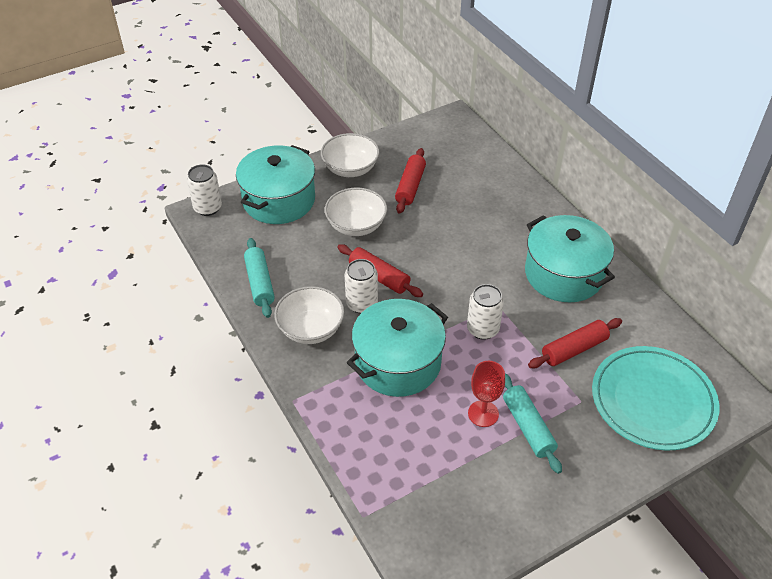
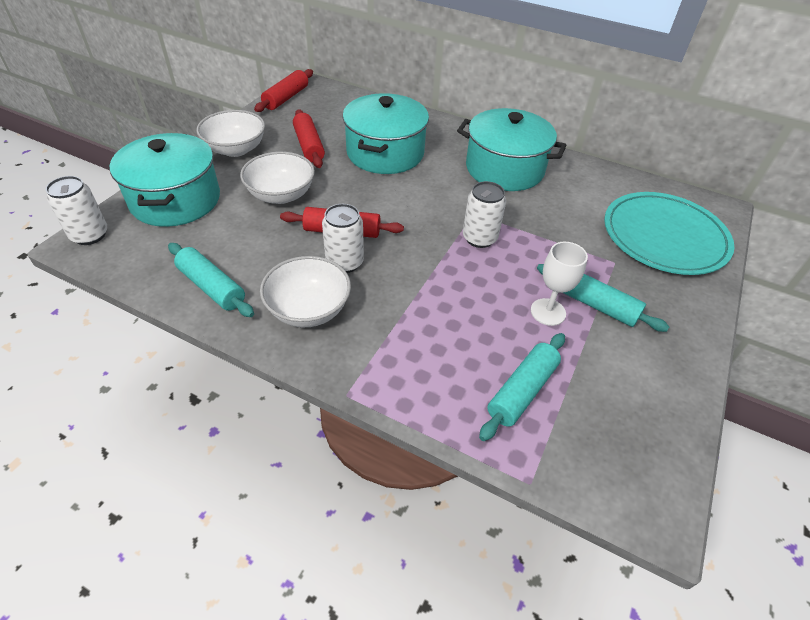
camera: 35 degrees left, 0 degrees up
turquoise pot [347,299,448,397] -> turquoise pot moved to [343,93,429,174]
red goblet [468,361,505,427] -> white goblet [531,242,588,326]
red rolling pin [528,318,622,368] -> red rolling pin moved to [254,69,313,112]
none -> turquoise rolling pin [479,333,565,441]

